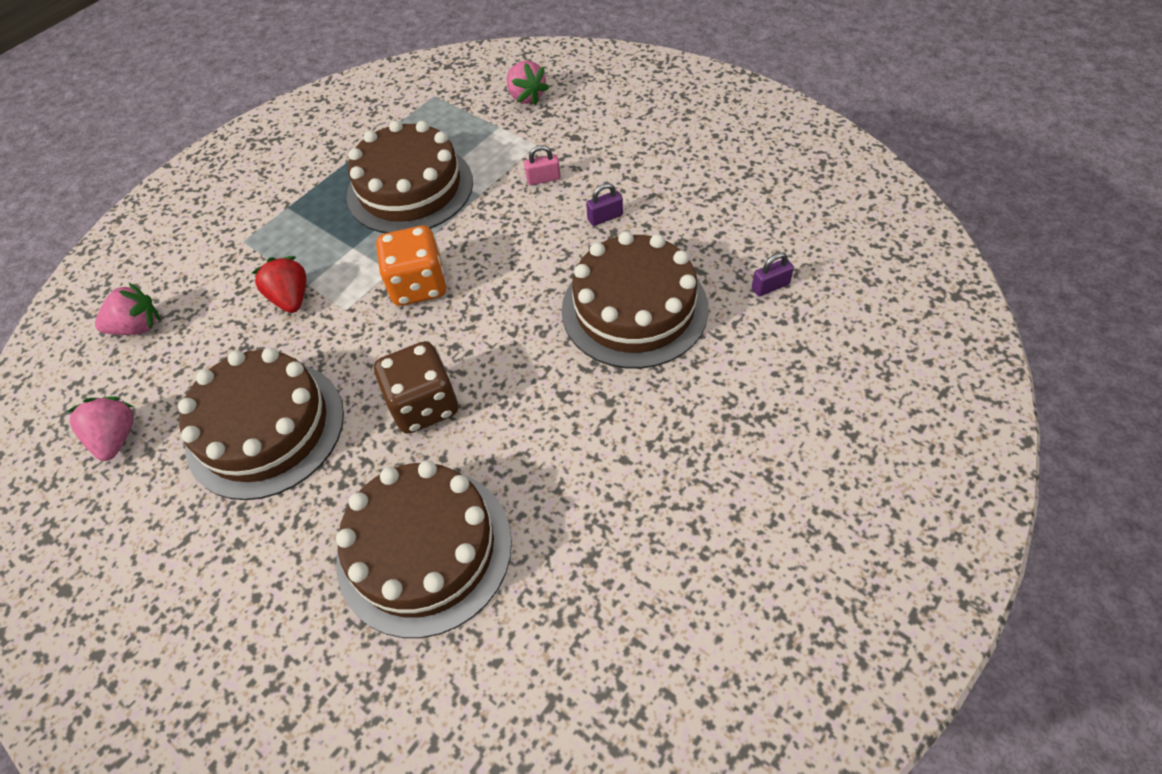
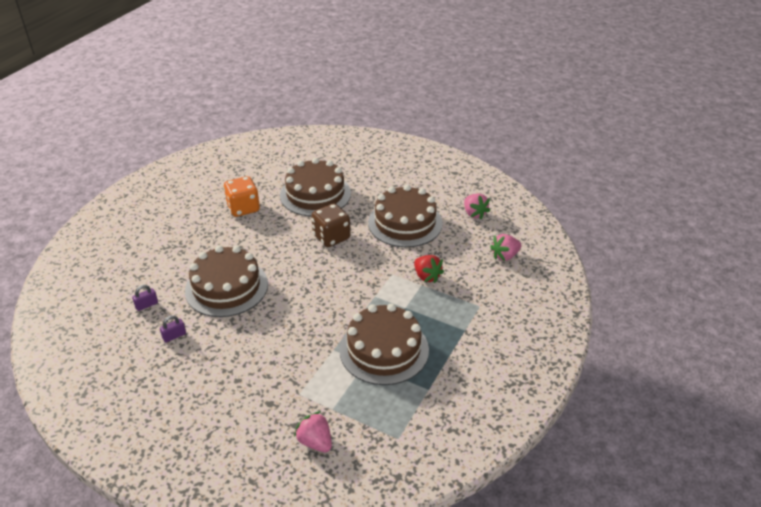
camera: 165 degrees right, 15 degrees down
orange dice [376,226,447,306] -> orange dice moved to [223,176,260,217]
pink padlock [524,145,561,185] -> none
purple padlock [586,183,623,226] -> purple padlock moved to [160,315,186,342]

